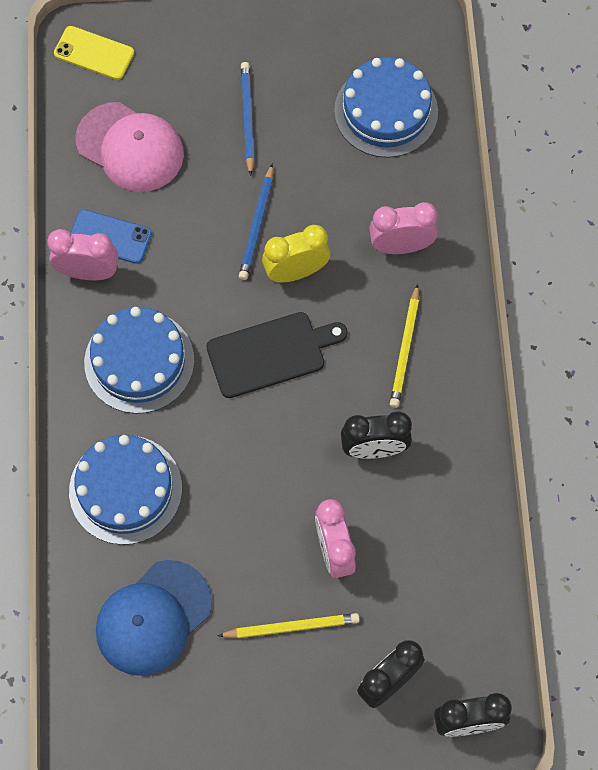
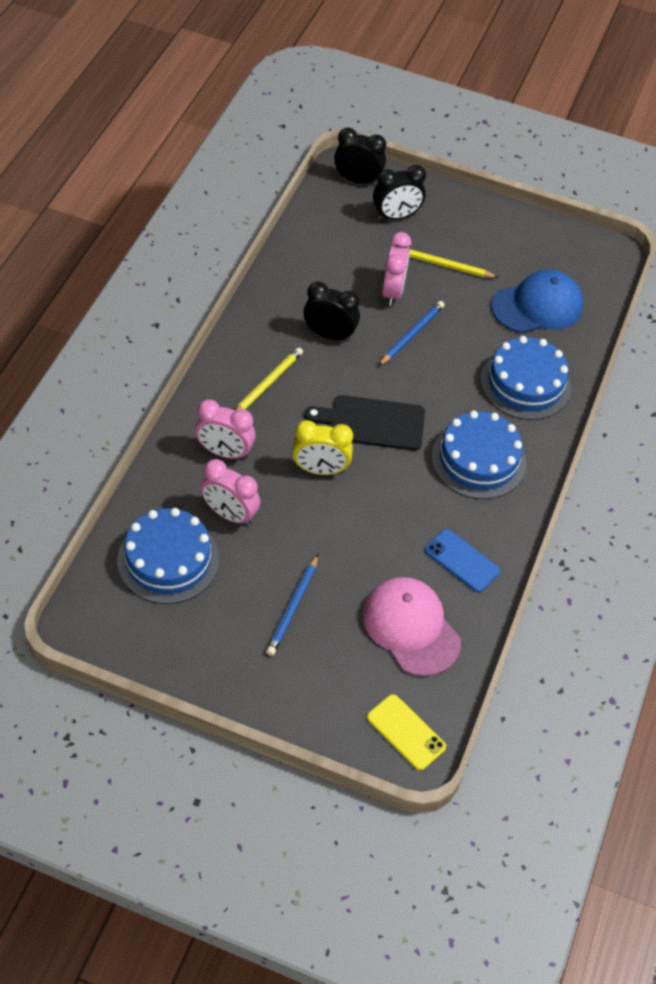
camera: 160 degrees left, 15 degrees down
pink clock [47,229,118,280] -> pink clock moved to [200,459,260,526]
blue pencil [239,163,273,280] -> blue pencil moved to [378,301,445,366]

